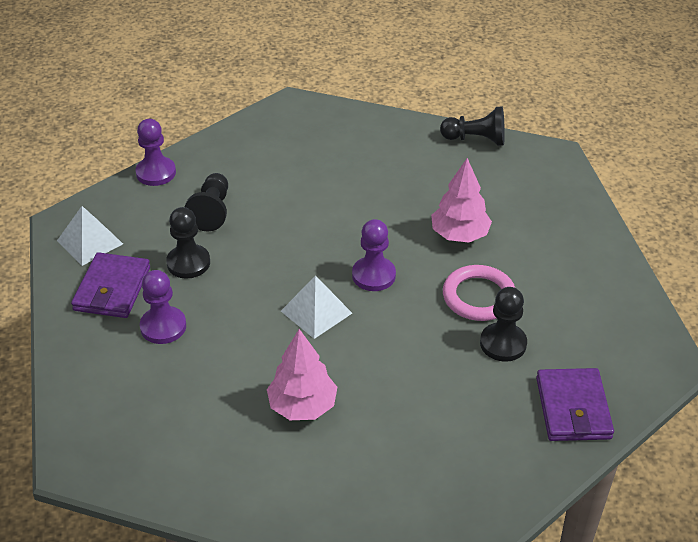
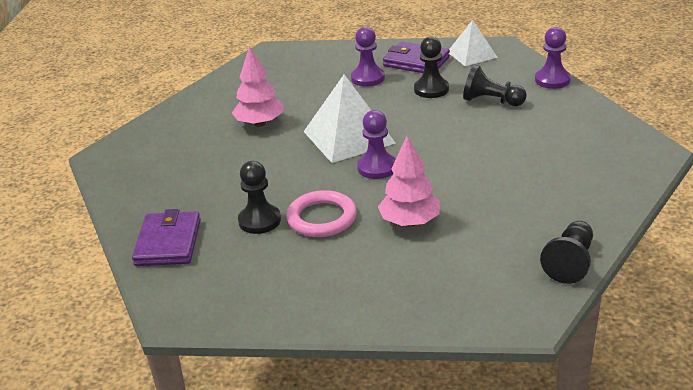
camera: 110 degrees right, 10 degrees down
white pyramid [281,275,352,339] -> white pyramid [303,74,396,163], size x1.64
purple wallet [536,368,614,441] -> purple wallet turned 75 degrees clockwise [132,209,201,266]

